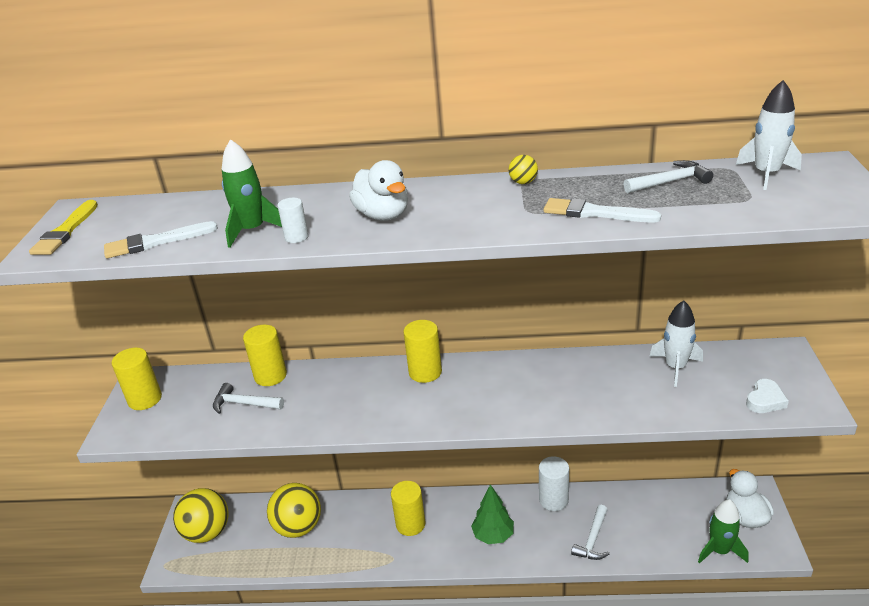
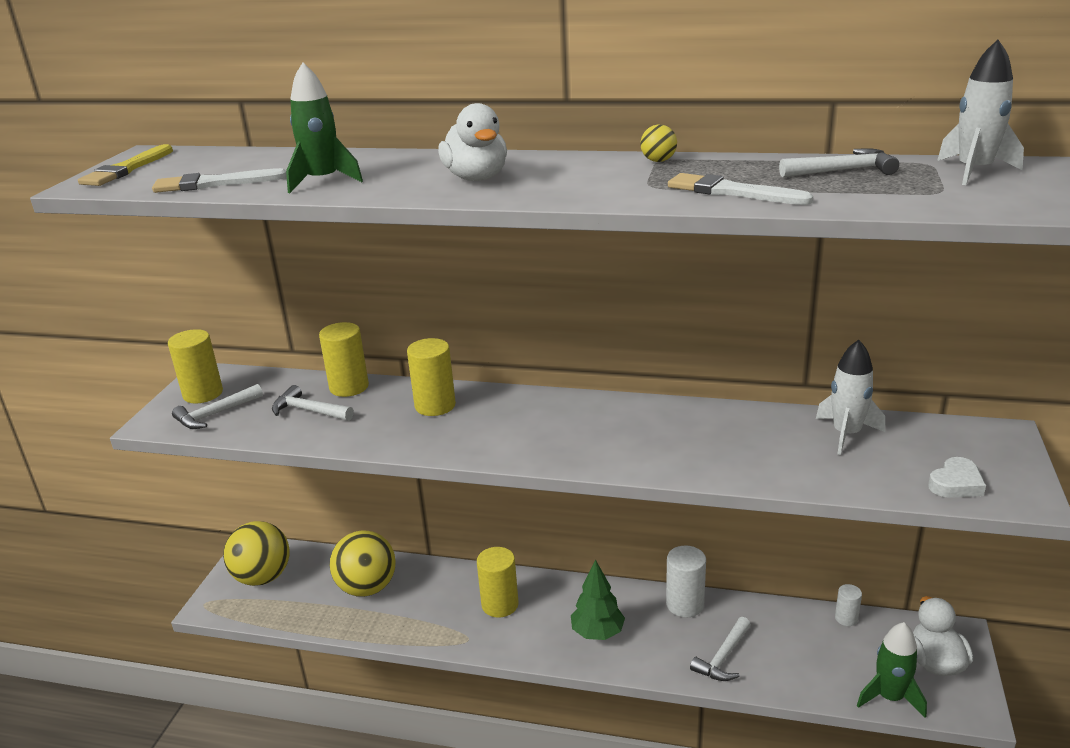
camera: 10 degrees right, 5 degrees down
white cylinder [278,198,309,243] -> white cylinder moved to [835,584,862,626]
yellow cylinder [403,320,442,383] -> yellow cylinder moved to [407,338,456,416]
none -> white hammer [172,384,263,429]

